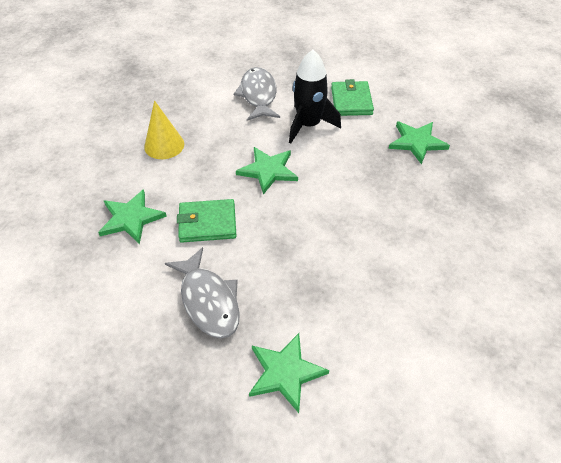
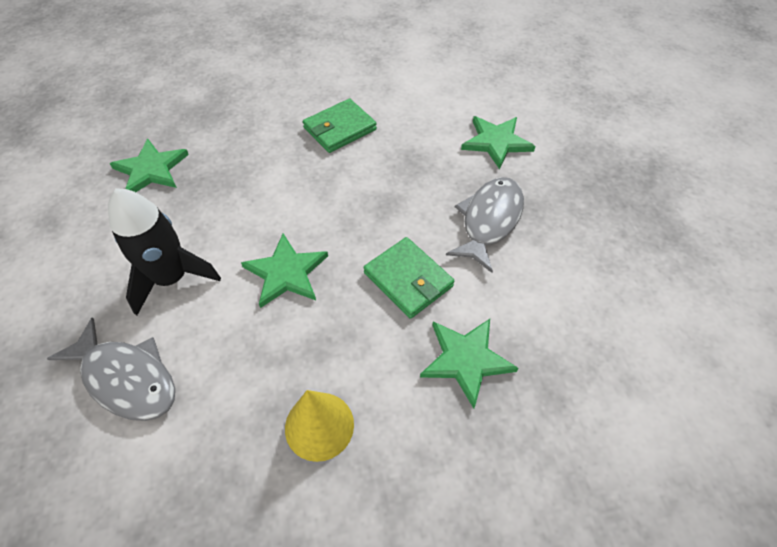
camera: 125 degrees left, 5 degrees up
grey fish [234,67,280,121] -> grey fish turned 105 degrees counterclockwise [47,317,175,421]
green wallet [331,79,374,116] -> green wallet moved to [303,98,377,153]

